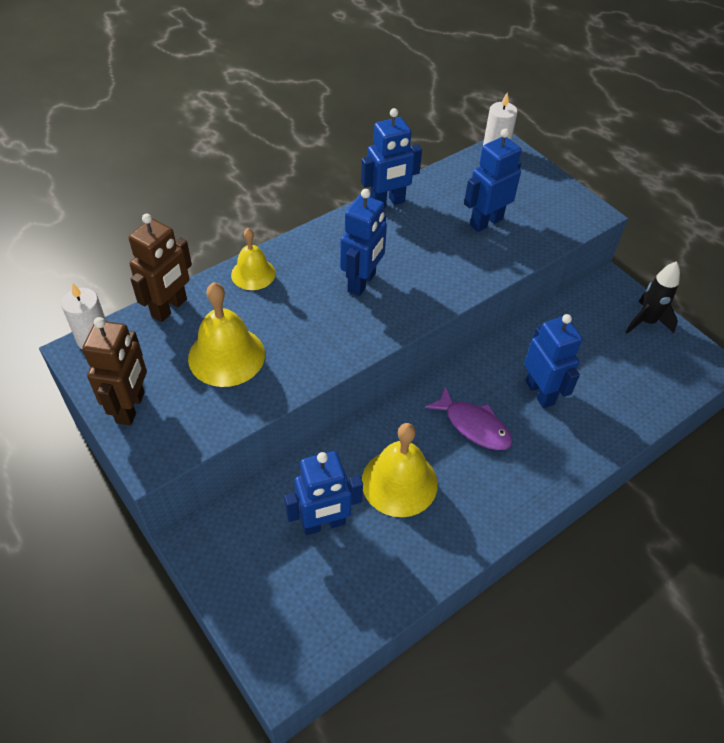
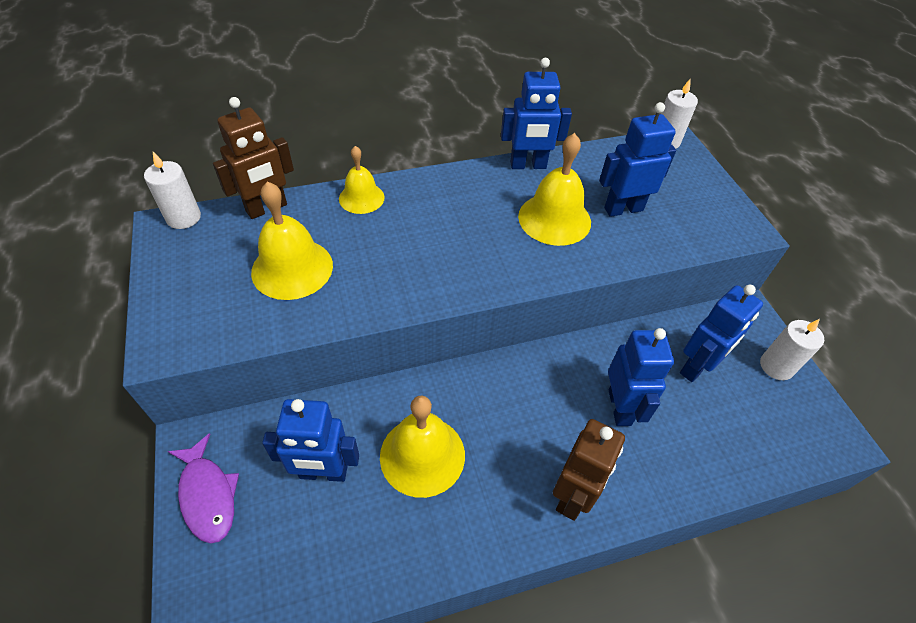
camera: 20 degrees right, 0 degrees up
brown robot [82,317,147,425] -> brown robot moved to [553,419,625,521]
blue robot [340,189,387,296] -> blue robot moved to [680,285,763,382]
purple fish [425,386,513,450] -> purple fish moved to [167,433,239,544]
black rocket [626,261,680,334] -> white candle [760,319,824,380]
none -> yellow bell [518,133,591,246]

